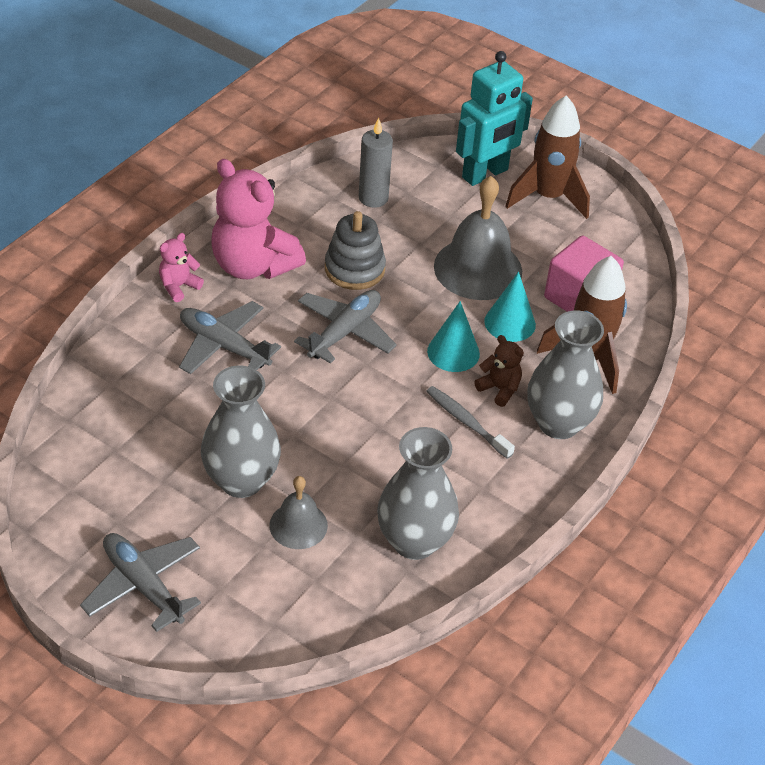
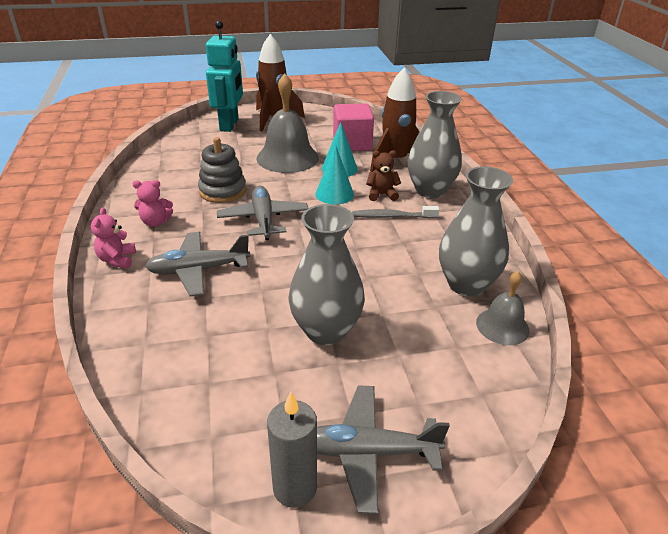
camera: 45 degrees left, 10 degrees down
pink teddy bear [211,159,306,279] -> pink teddy bear [133,180,173,227], size x0.47
grey bell [269,476,328,549] -> grey bell moved to [476,271,530,345]
grey candle [359,118,393,208] -> grey candle moved to [267,392,317,508]

